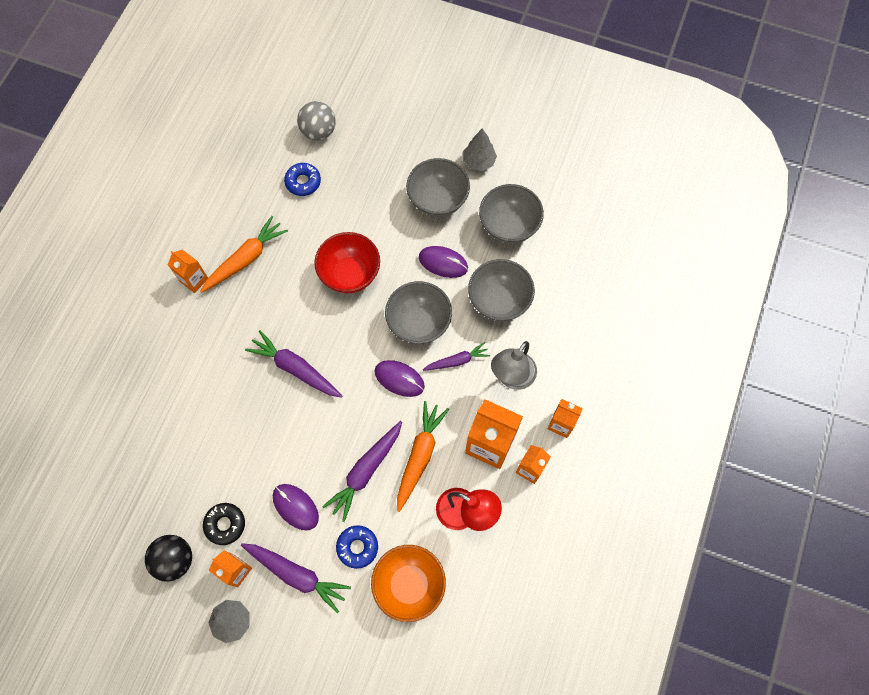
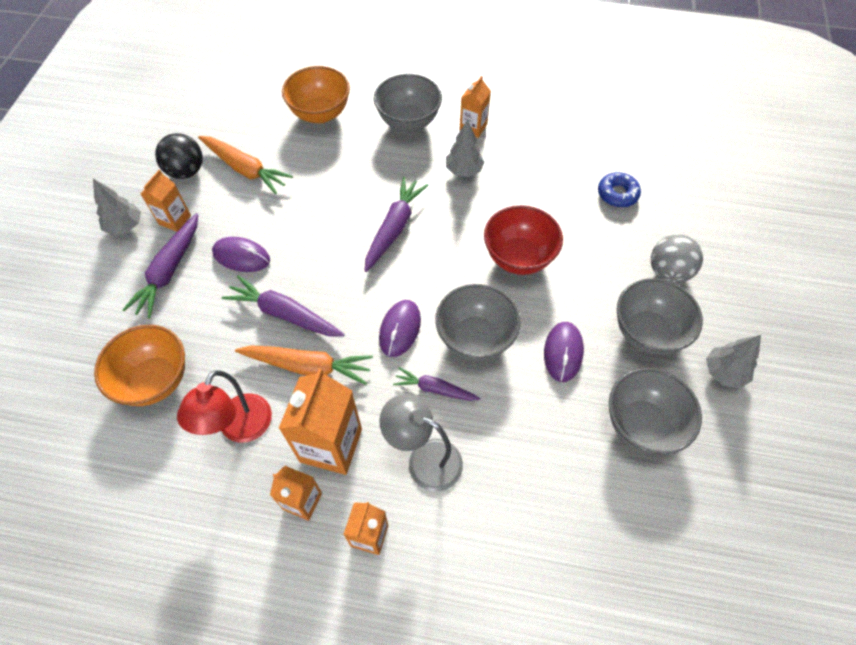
camera: 80 degrees right, 10 degrees down
orange carrot [200,216,288,292] -> orange carrot moved to [198,136,293,194]
black donut [203,503,245,545] -> none
purple mouse [273,484,319,530] -> purple mouse turned 75 degrees clockwise [212,237,270,272]
grey ball [297,101,336,141] -> grey ball moved to [651,234,703,283]
blue donut [336,525,378,569] -> none
purple carrot [423,342,490,371] -> purple carrot turned 135 degrees clockwise [393,367,481,401]
grey bowl [468,259,535,321] -> grey bowl moved to [374,74,442,132]
none -> orange bowl [282,66,350,123]
none -> grey tree [446,120,485,177]

